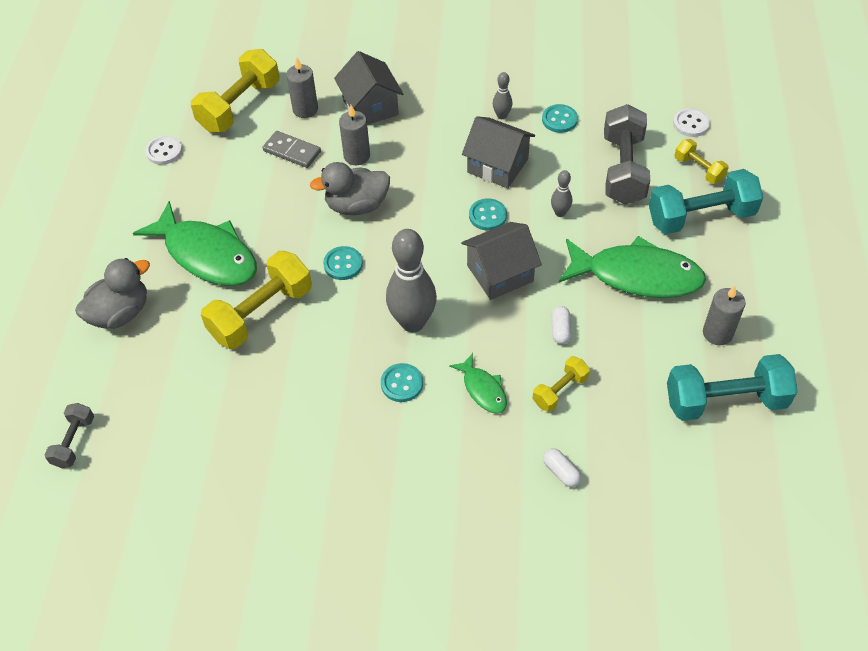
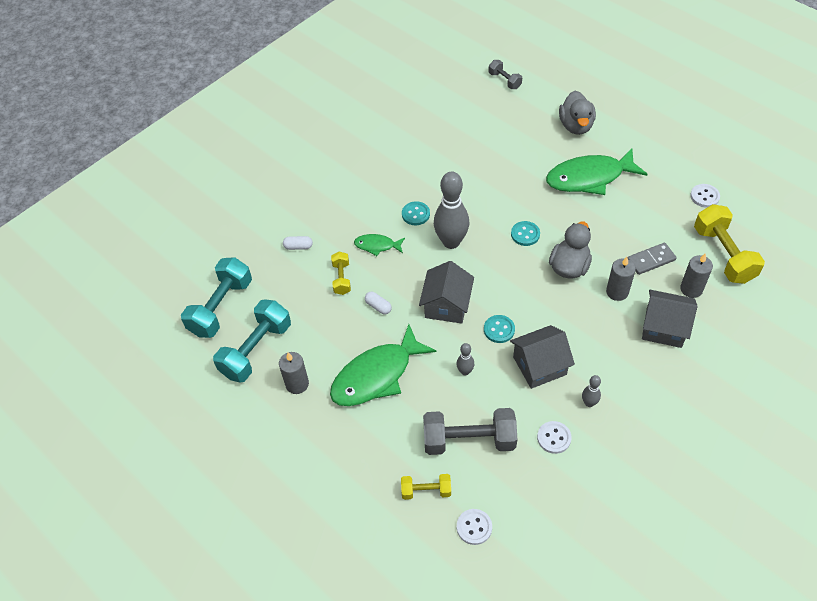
camera: 130 degrees right, 0 degrees up
yellow dumbbell [201,251,312,349] -> none
turquoise button [542,104,578,133] -> white button [537,421,572,454]
grey dumbbell [604,104,650,205] -> grey dumbbell turned 45 degrees counterclockwise [423,408,517,455]
turquoise dumbbell [649,169,763,234] -> turquoise dumbbell moved to [181,257,252,338]

